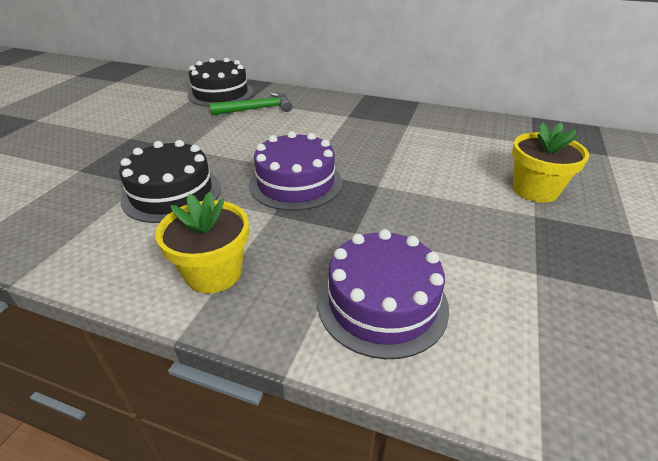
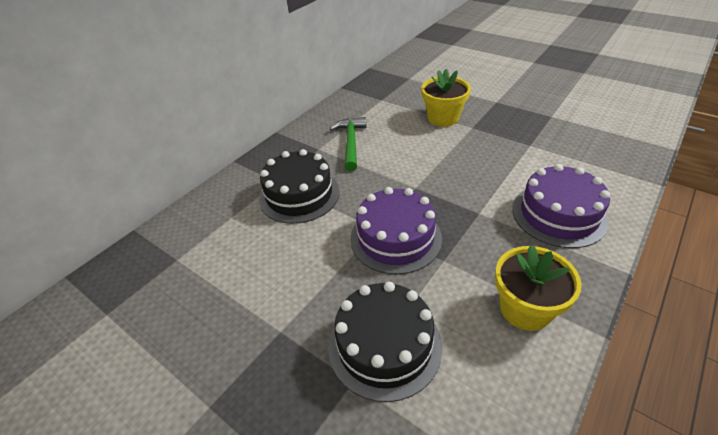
camera: 70 degrees left, 5 degrees up
black cake [187,58,254,107] -> black cake moved to [259,149,340,224]
green hammer [210,93,293,115] -> green hammer moved to [330,117,367,172]

